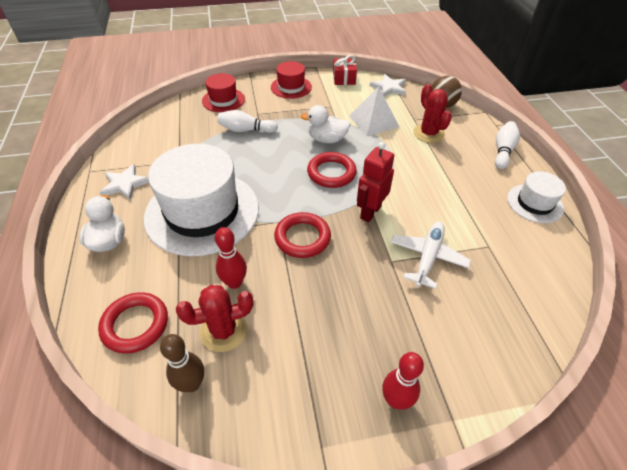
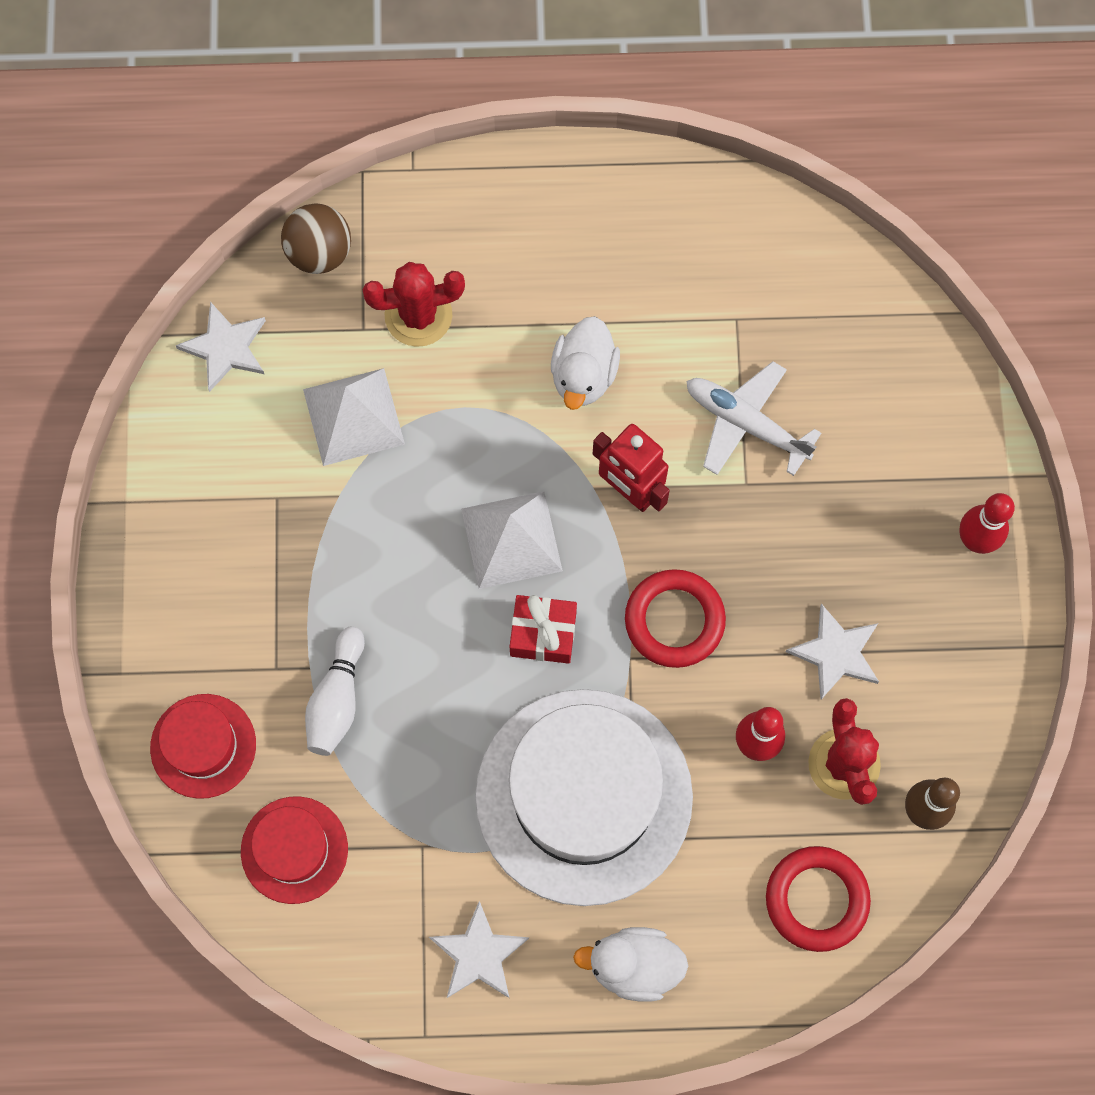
camera: 80 degrees left, 25 degrees up
red hat [271,61,312,99] -> red hat moved to [241,797,348,904]
white duck [300,105,351,143] -> white duck moved to [551,316,620,410]
red ring [307,152,357,188] -> white pyramid [461,491,563,589]
red gift [333,55,357,85] -> red gift moved to [509,595,577,664]
white bowling pin [495,121,520,169] -> none
white hat [507,171,566,223] -> none
none -> white star [786,604,879,699]

